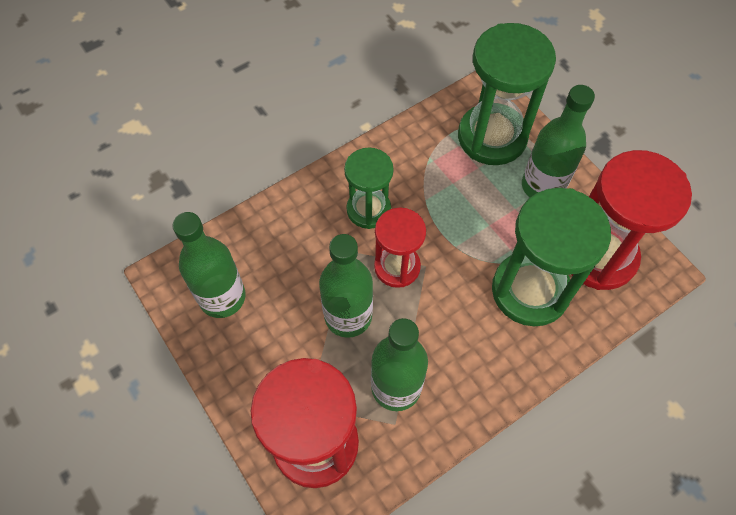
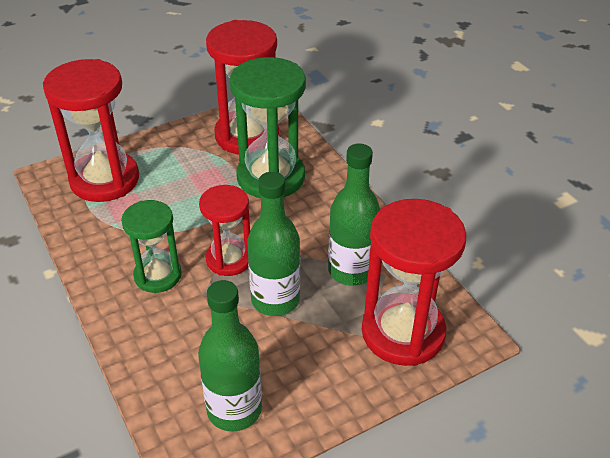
camera: 85 degrees left, 20 degrees down
green hourglass [458,23,556,165] -> red hourglass [43,59,139,202]
green bottle [522,85,595,197] -> none

